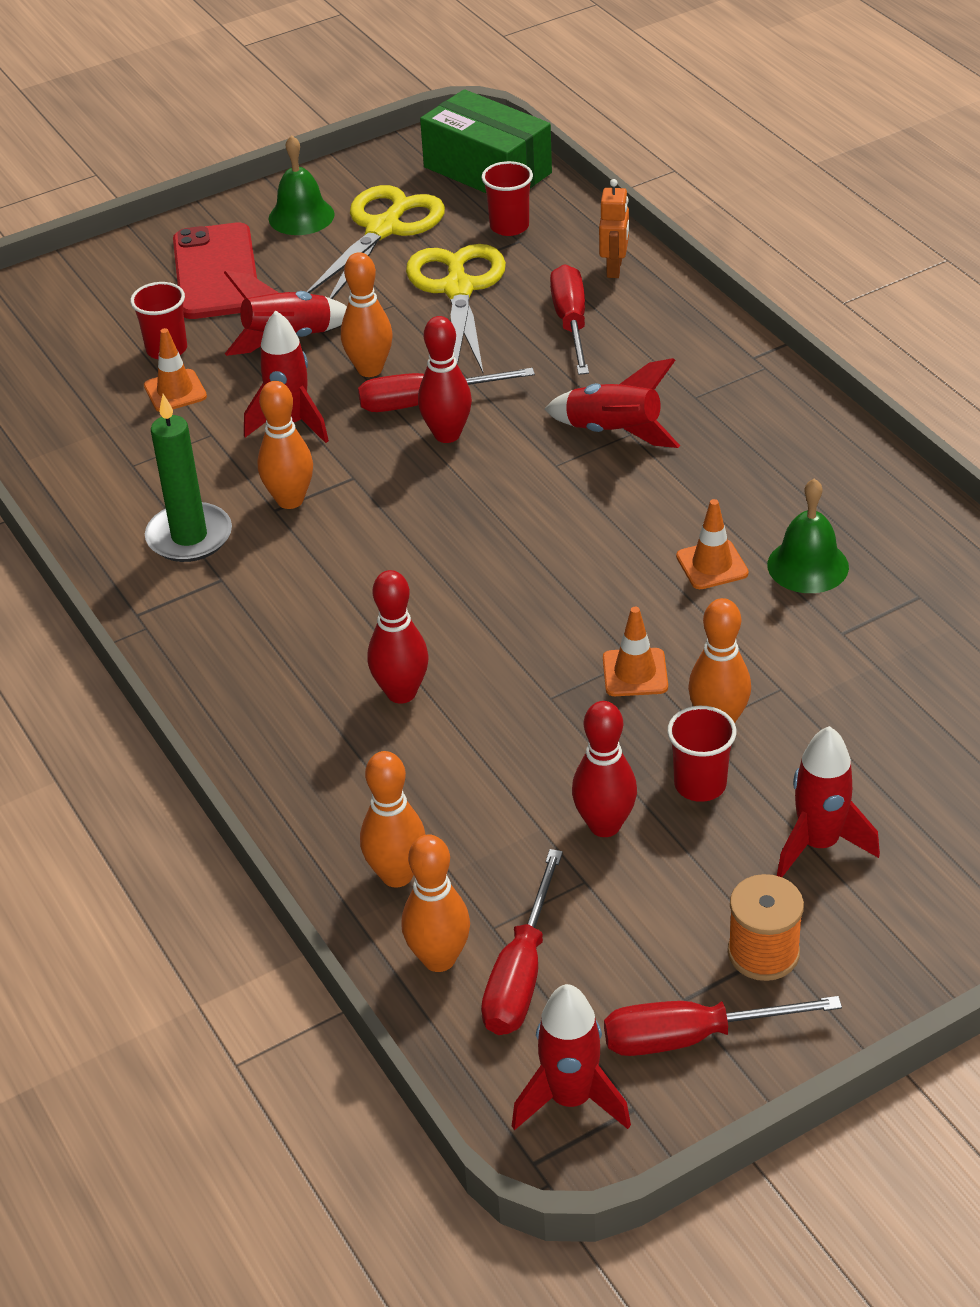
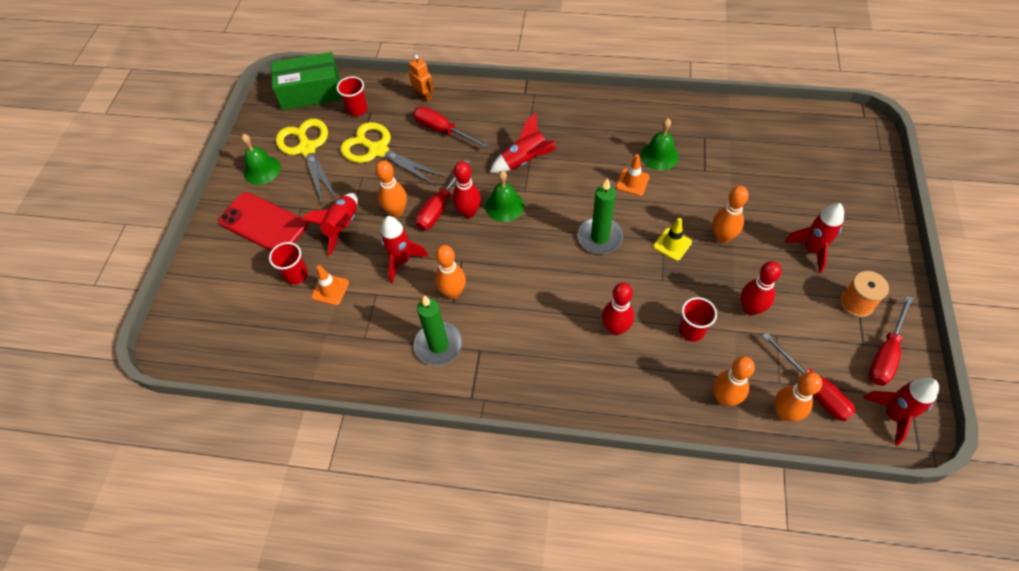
camera: 50 degrees left, 15 degrees up
orange traffic cone [603,607,668,696] -> yellow traffic cone [653,218,692,261]
red cup [667,706,736,802] -> red cup moved to [679,297,717,342]
none -> green bell [485,170,524,222]
none -> green candle [578,178,623,254]

